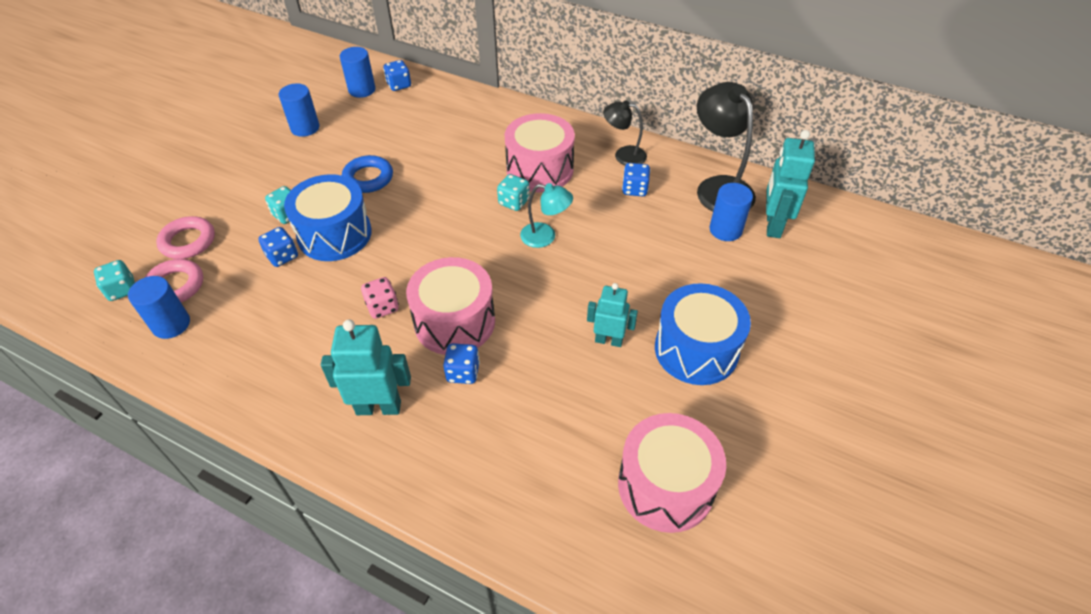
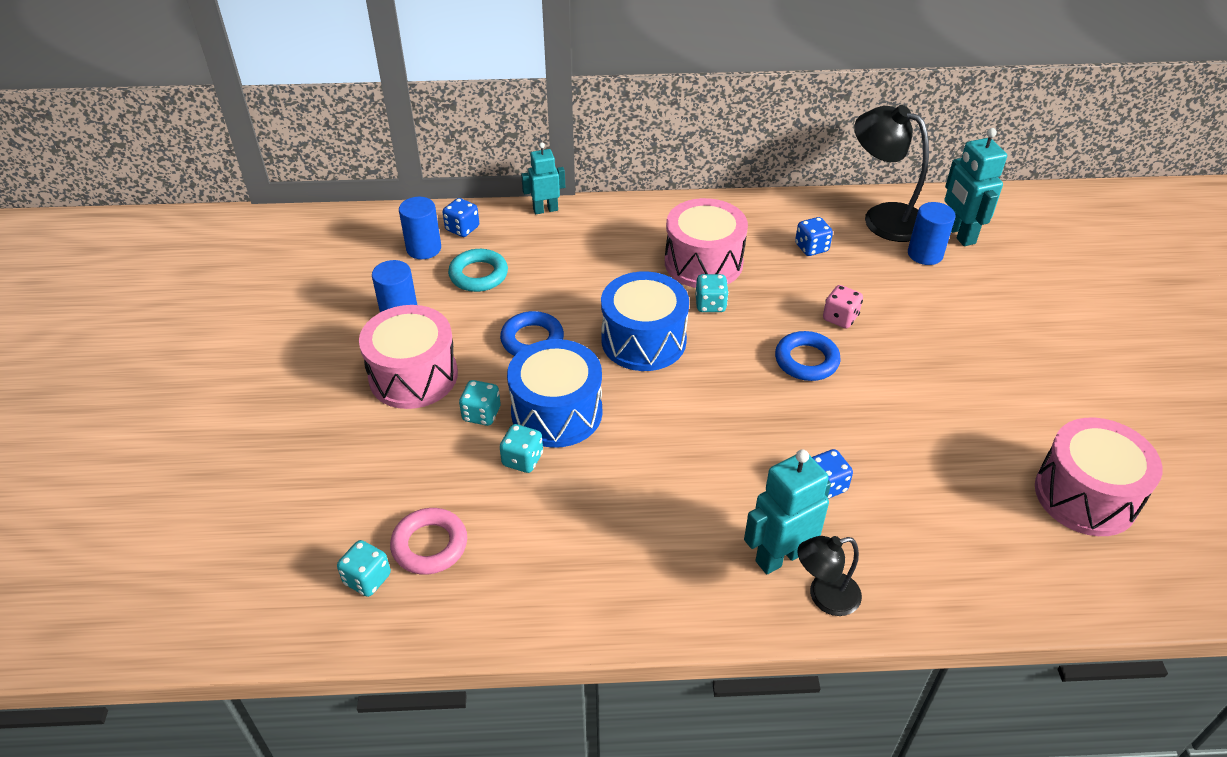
camera: 30 degrees left, 5 degrees down
blue cylinder [128,276,190,339] -> none
pink ring [156,216,215,259] -> none
blue dice [258,227,298,267] -> turquoise dice [500,424,543,473]
pink dice [361,277,399,319] -> pink dice moved to [823,285,863,328]
pink drum [406,257,495,355] -> pink drum moved to [359,305,458,409]
turquoise lamp [520,183,573,248] -> none
turquoise robot [587,283,638,347] -> turquoise robot moved to [521,142,565,214]
black lamp [603,100,647,166] -> black lamp moved to [797,536,862,616]
blue drum [655,283,751,385] -> blue drum moved to [601,271,689,371]
none -> turquoise ring [448,249,508,292]
none -> blue ring [775,331,841,381]

